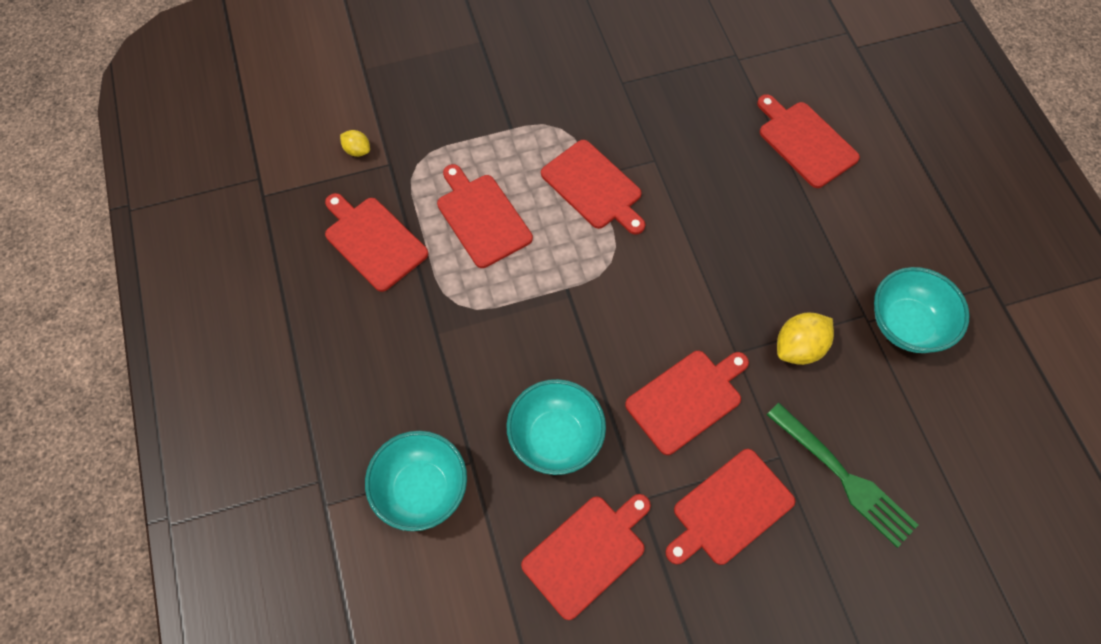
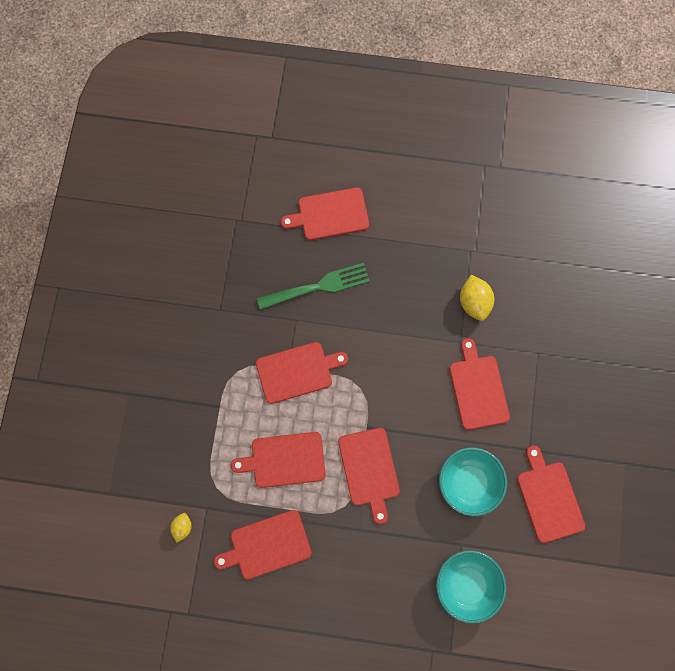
camera: 65 degrees left, 10 degrees up
yellow lemon [340,130,370,157] -> yellow lemon turned 45 degrees counterclockwise [170,513,192,542]
red cutting board [665,449,795,565] -> red cutting board moved to [338,428,400,524]
green fork [767,403,918,548] -> green fork moved to [257,263,370,310]
turquoise bowl [874,267,970,353] -> none

